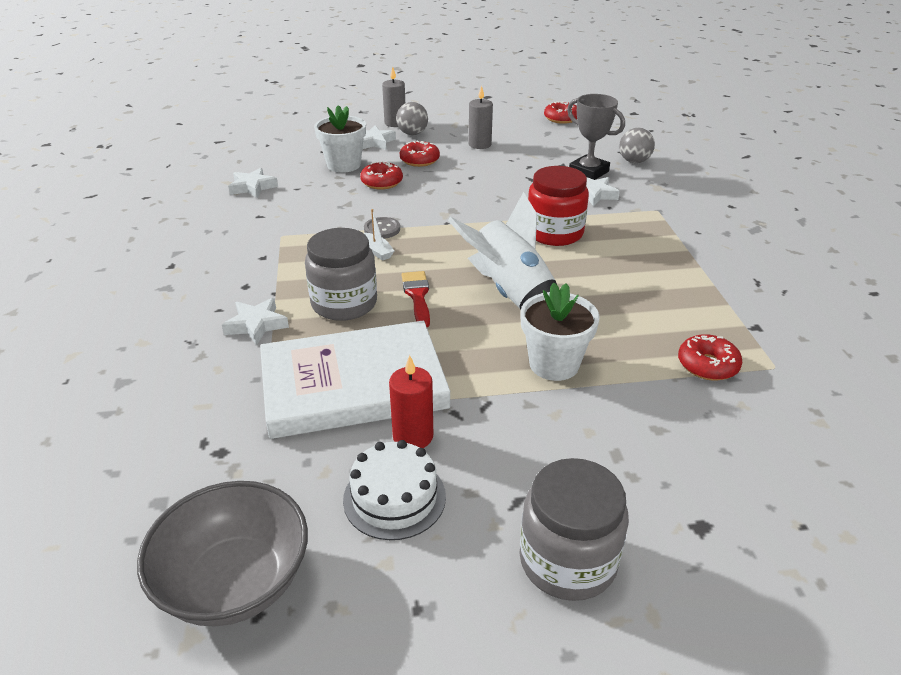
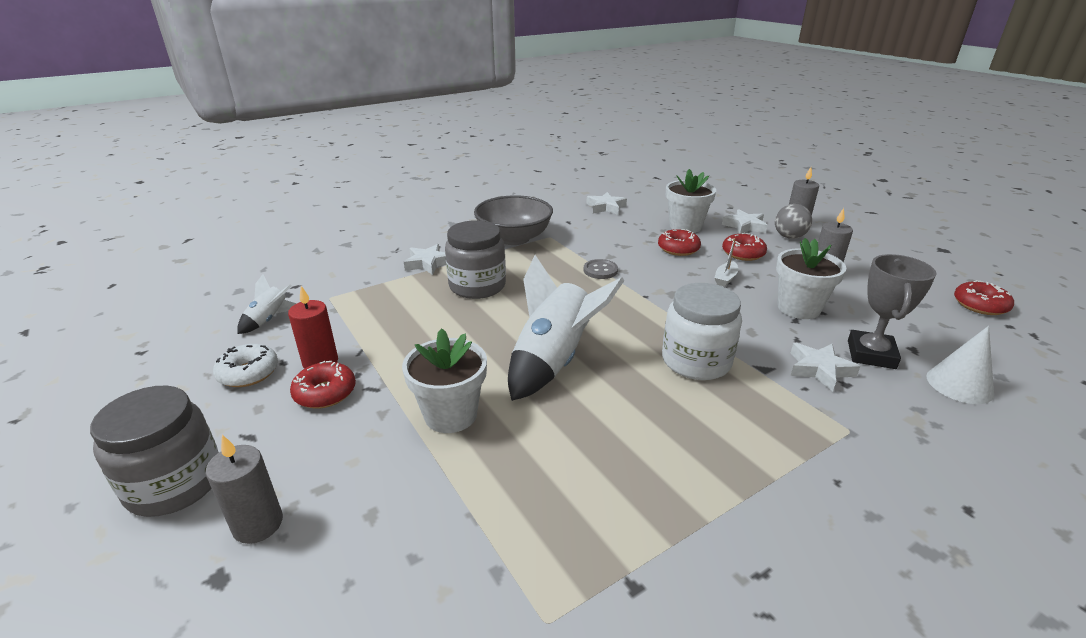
camera: 65 degrees right, 5 degrees down
grey bowl [137,481,308,626] -> grey bowl moved to [474,195,553,245]
white book [260,321,450,439] -> none
white cake [343,440,446,540] -> white donut [213,344,278,387]
white boat [364,209,394,261] -> white boat moved to [714,238,738,287]
red brush [402,271,430,327] -> none
red jar [528,166,589,246] -> white jar [662,283,742,380]
grey ball [619,128,655,163] -> white cone [926,326,994,404]
red donut [678,334,742,381] -> red donut moved to [290,361,356,409]
none -> grey candle [206,435,283,544]
none -> white rocket [238,274,296,334]
none -> white flower pot [776,238,846,319]

